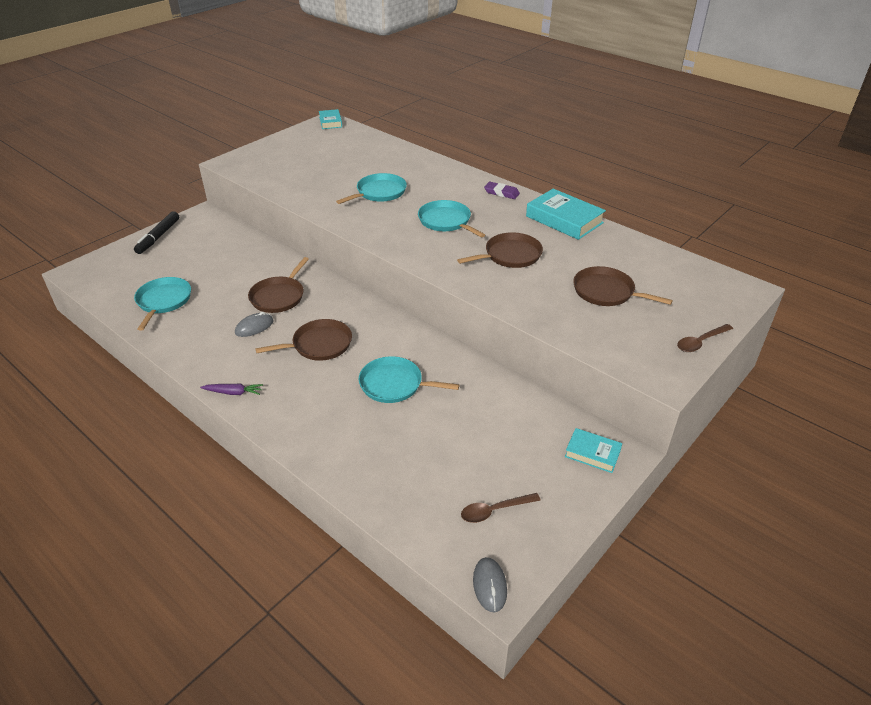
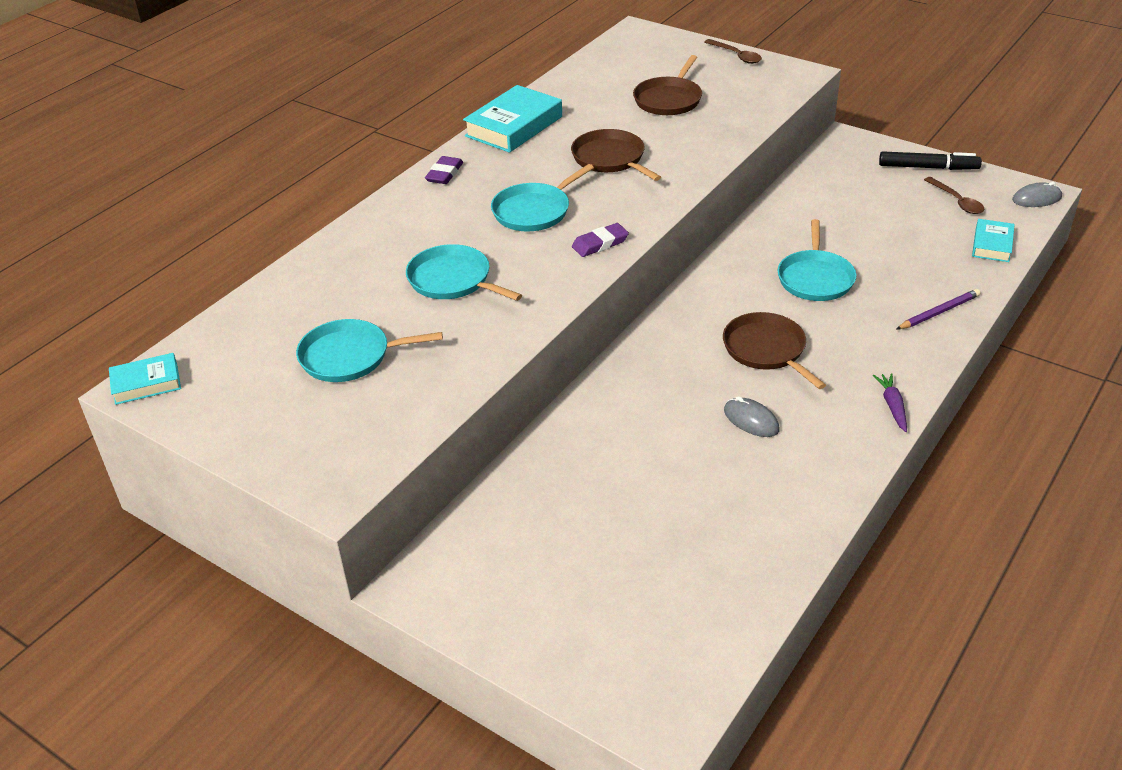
camera: 95 degrees left, 0 degrees up
black marker [134,211,179,254] -> black marker moved to [879,151,982,170]
turquoise pan [134,277,191,331] -> turquoise pan moved to [296,319,443,382]
brown pan [248,257,309,313] -> none
turquoise book [565,428,622,473] -> turquoise book moved to [972,219,1015,262]
none -> purple eraser [572,223,629,257]
none -> purple pencil [897,289,980,329]

